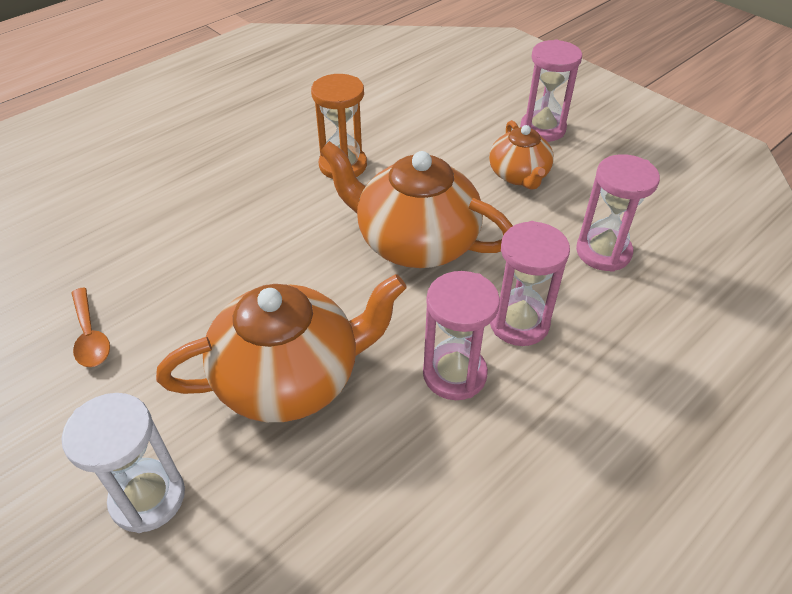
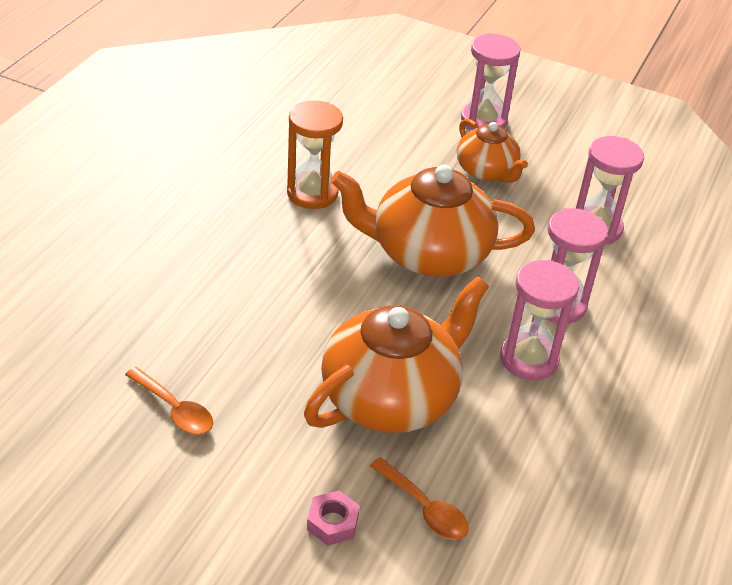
camera: 25 degrees left, 5 degrees down
white hourglass [62,393,185,533] -> pink nut [307,491,360,546]
none -> orange spoon [370,457,469,540]

